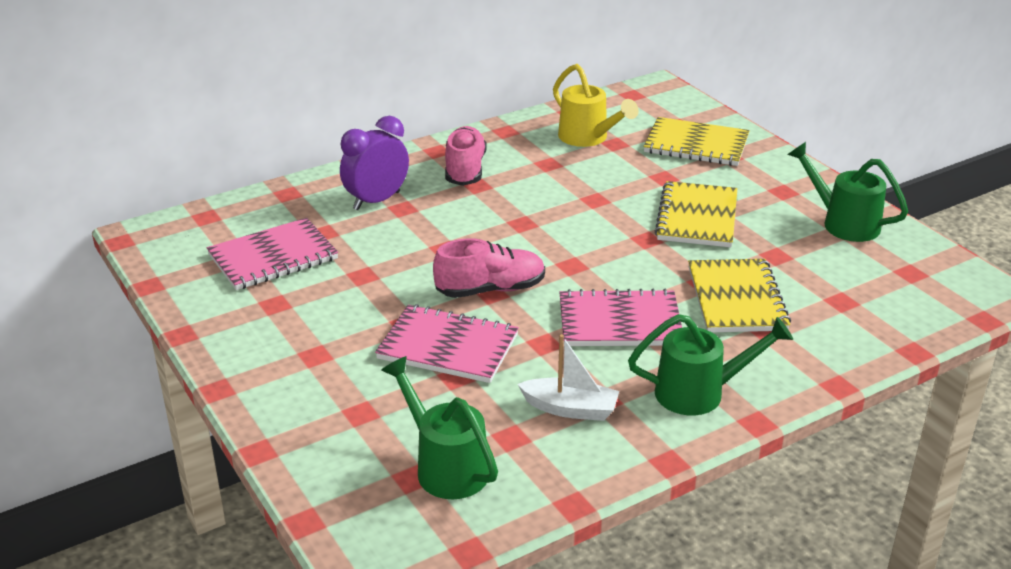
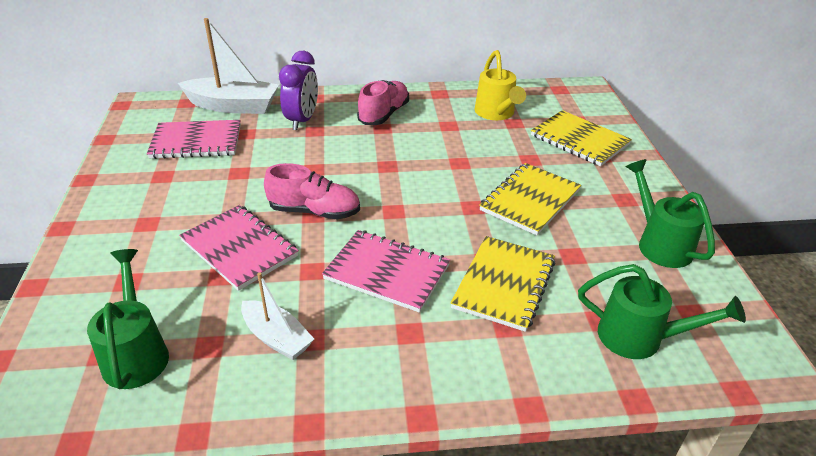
camera: 25 degrees right, 5 degrees up
purple clock [340,116,409,210] -> purple clock turned 120 degrees clockwise [279,51,318,130]
green watering can [628,314,793,415] -> green watering can moved to [578,264,746,359]
none -> white boat [178,18,279,114]

